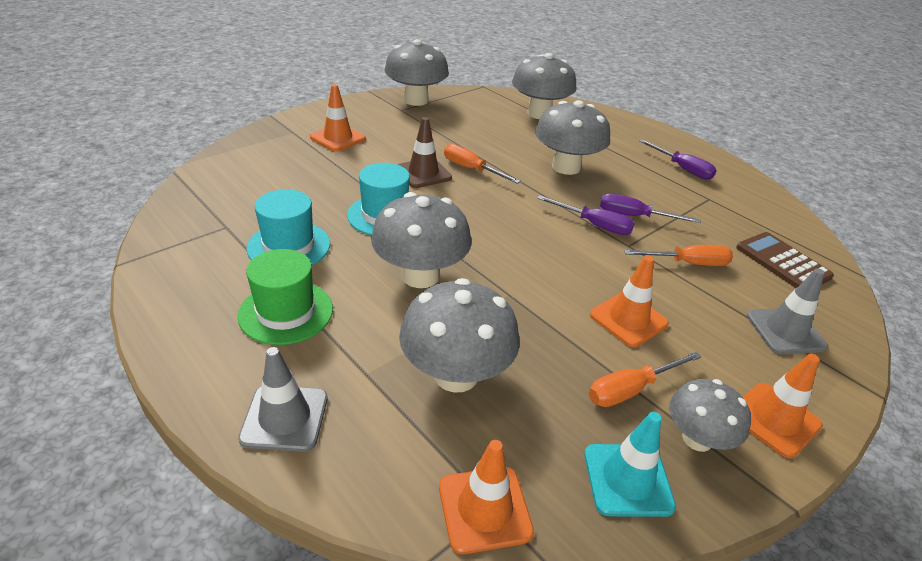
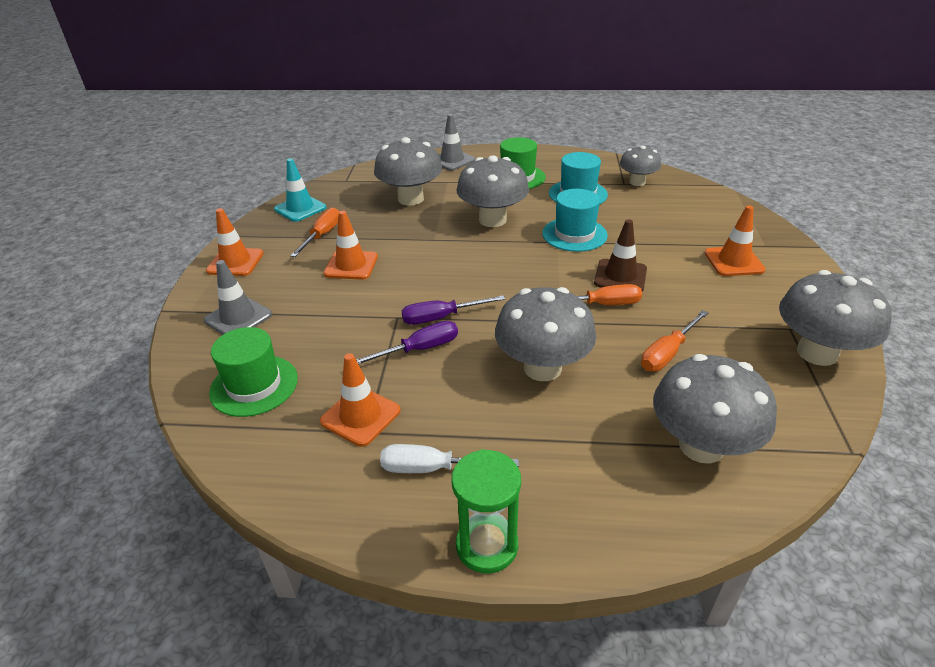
camera: 140 degrees right, 0 degrees up
orange traffic cone [439,440,534,554] -> orange traffic cone moved to [320,353,401,447]
orange screwdriver [624,245,733,266] -> orange screwdriver moved to [641,310,708,371]
purple screwdriver [639,139,717,180] -> white screwdriver [380,444,519,473]
grey mushroom [669,379,751,452] -> grey mushroom moved to [620,146,661,186]
brown calculator [736,232,834,288] -> green hat [209,327,298,417]
none -> green hourglass [451,449,521,573]

